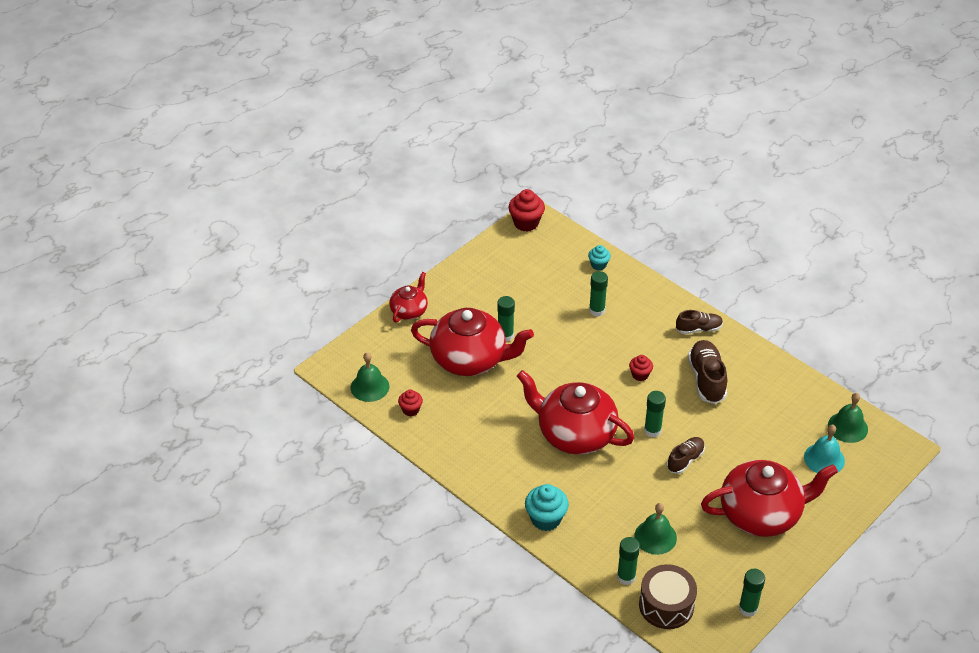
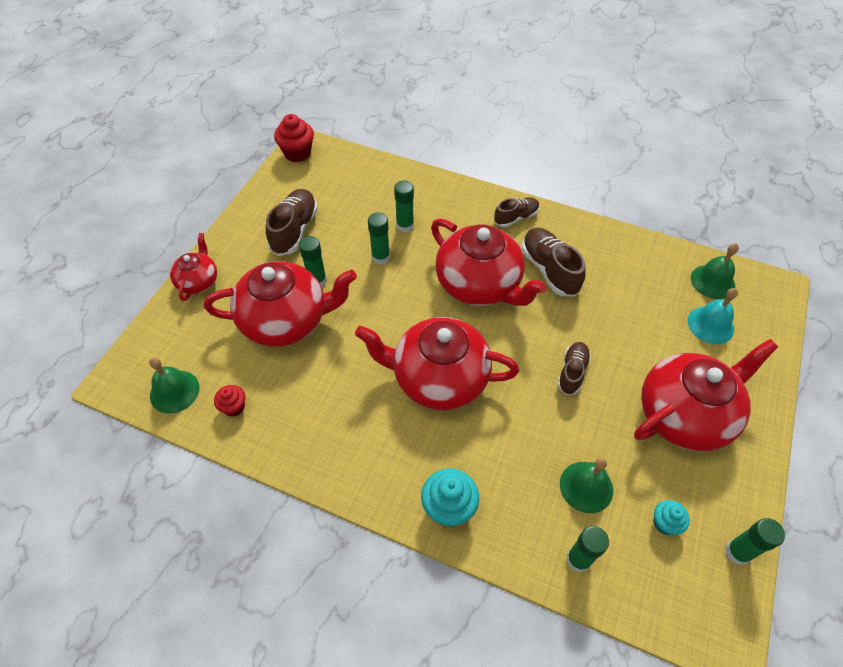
camera: 20 degrees left, 10 degrees up
turquoise cupcake [588,245,611,270] -> turquoise cupcake moved to [654,500,690,535]
red cupcake [629,355,653,381] -> red teapot [431,219,547,306]
brown drum [639,564,697,629] -> none
green glue stick [644,391,666,437] -> green glue stick moved to [368,212,390,265]
none -> brown shoe [266,189,318,256]

